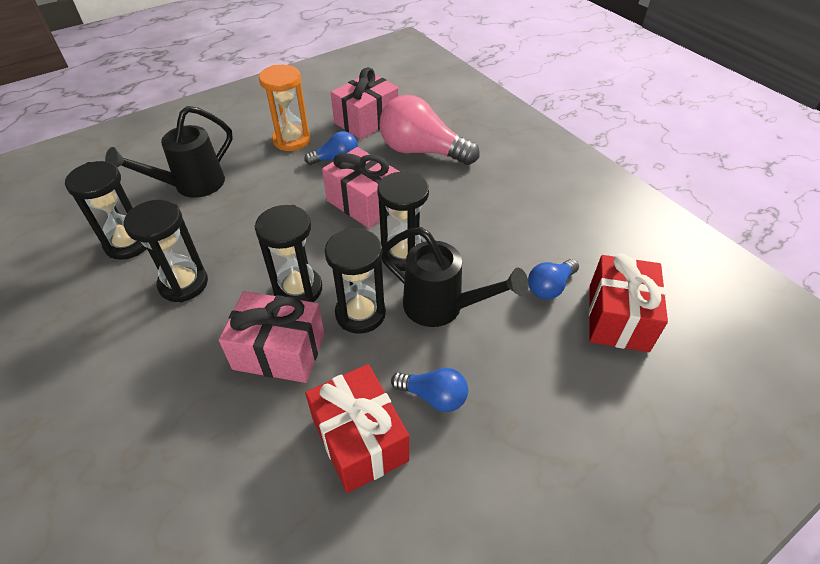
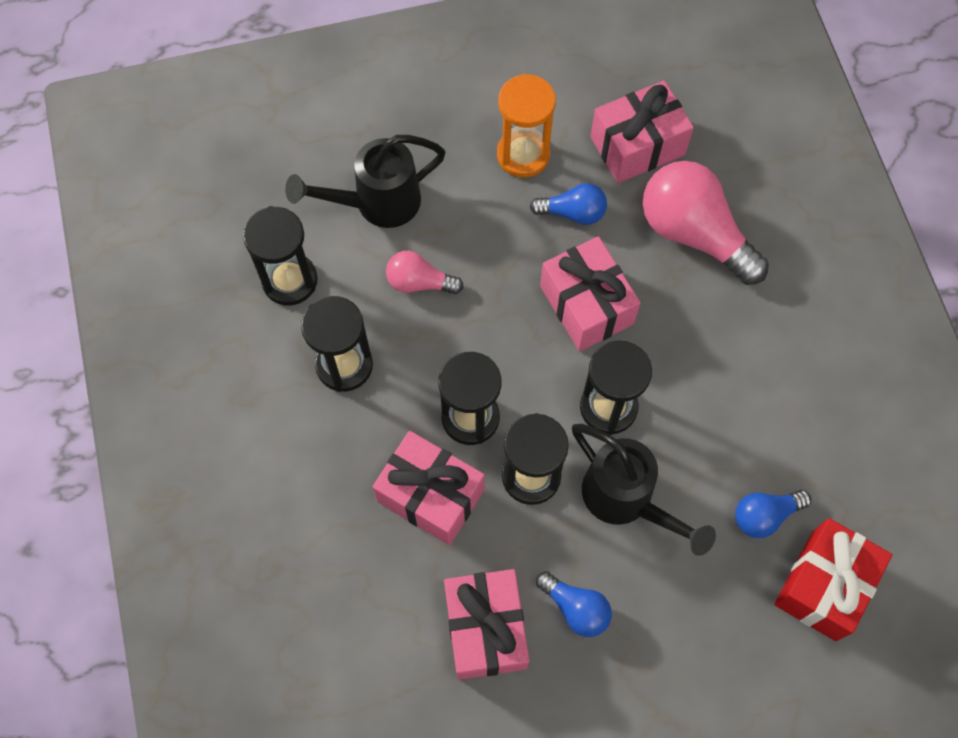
camera: 20 degrees right, 20 degrees up
red gift [305,364,409,493] -> pink gift [444,569,529,680]
none -> pink light bulb [386,251,464,294]

